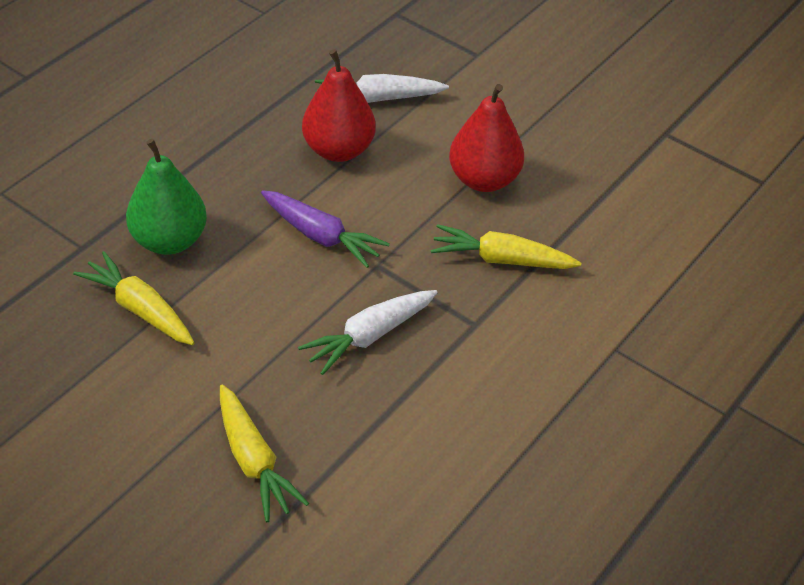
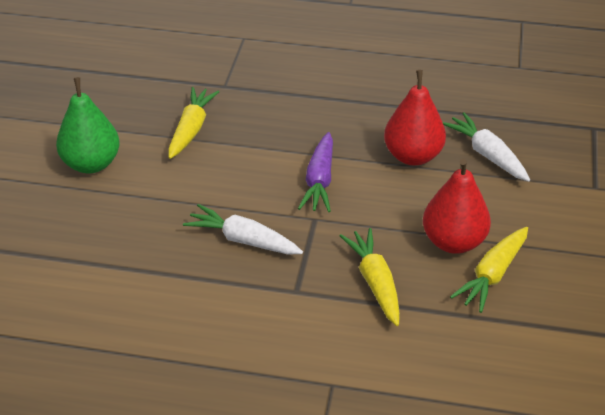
camera: 65 degrees right, 5 degrees down
green pear [126,139,207,255] -> green pear moved to [56,77,120,173]
yellow carrot [220,384,309,522] -> yellow carrot moved to [450,227,528,313]

